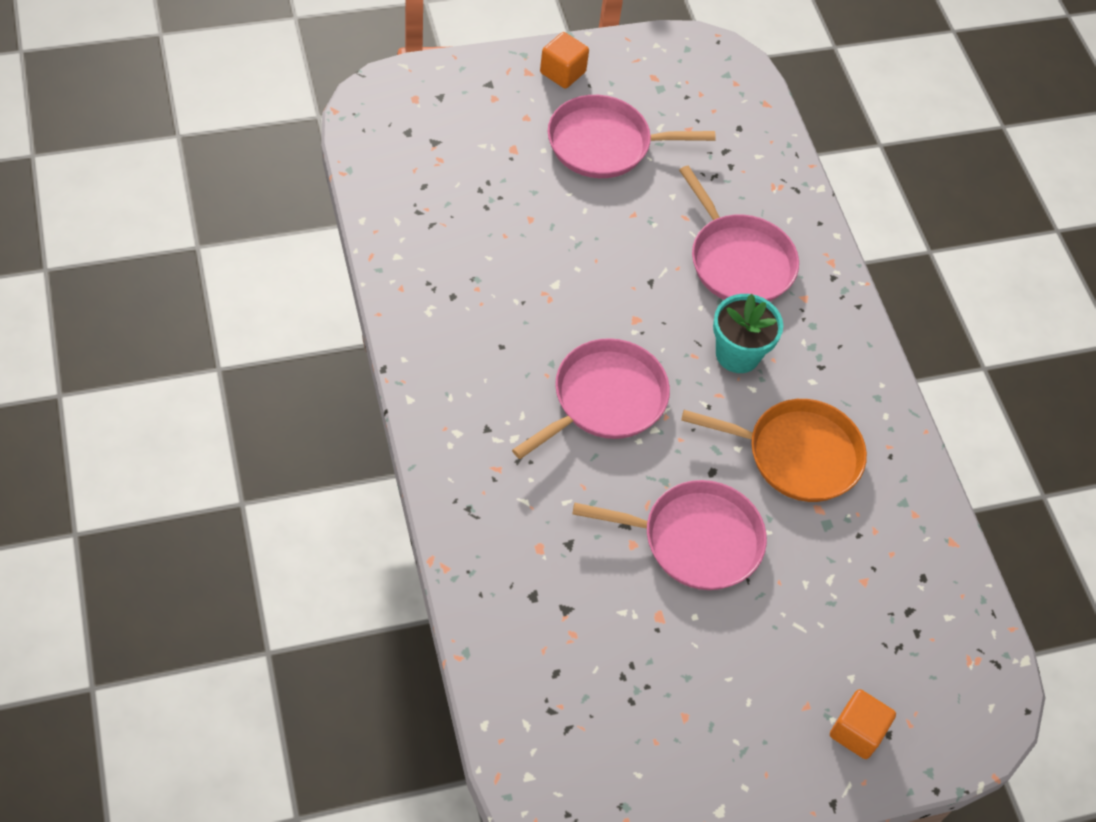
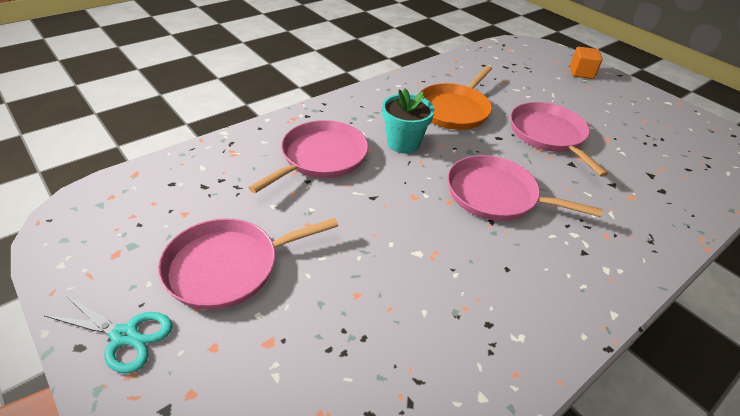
camera: 110 degrees left, 15 degrees down
orange cube [540,32,589,89] -> turquoise scissors [44,294,173,374]
pink pan [548,95,716,178] -> pink pan turned 90 degrees clockwise [158,218,338,310]
orange pan [681,399,867,502] -> orange pan turned 135 degrees counterclockwise [419,66,492,130]

